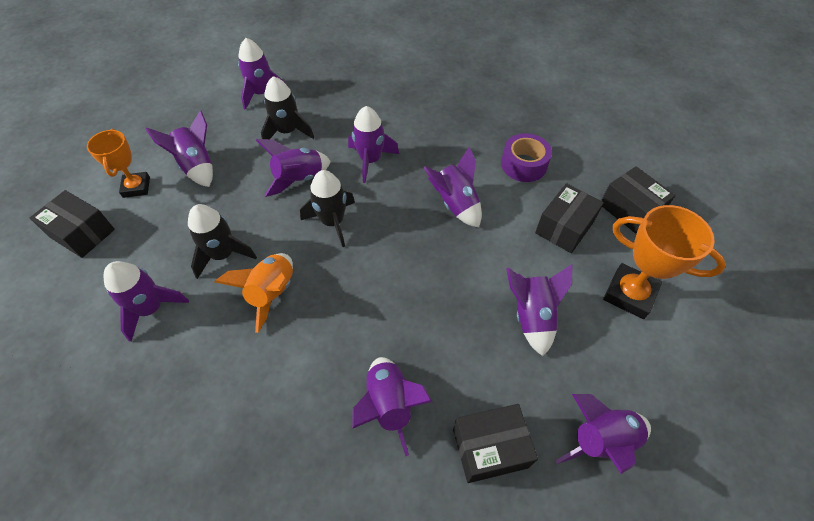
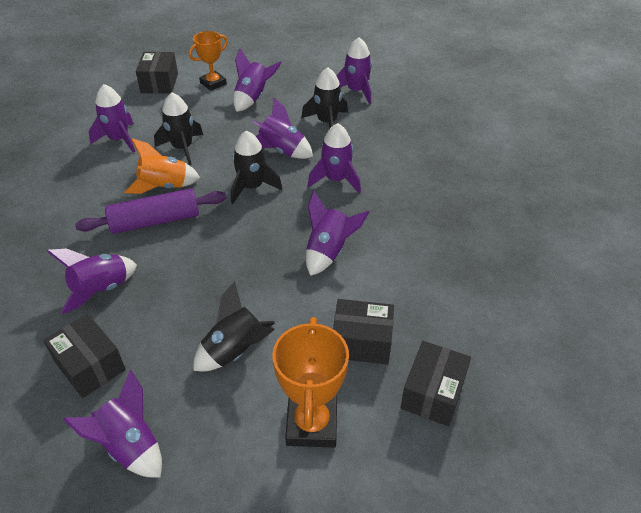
camera: 60 degrees right, 10 degrees down
purple tape [501,133,552,182] -> none
purple rocket [506,264,572,356] -> black rocket [193,281,275,372]
none -> purple rolling pin [75,188,226,234]

